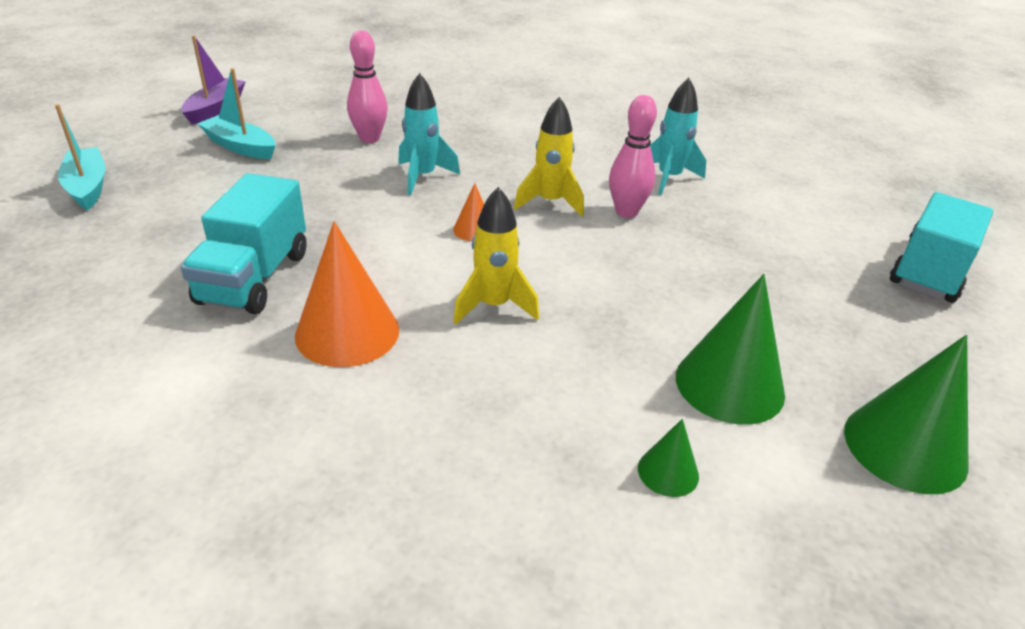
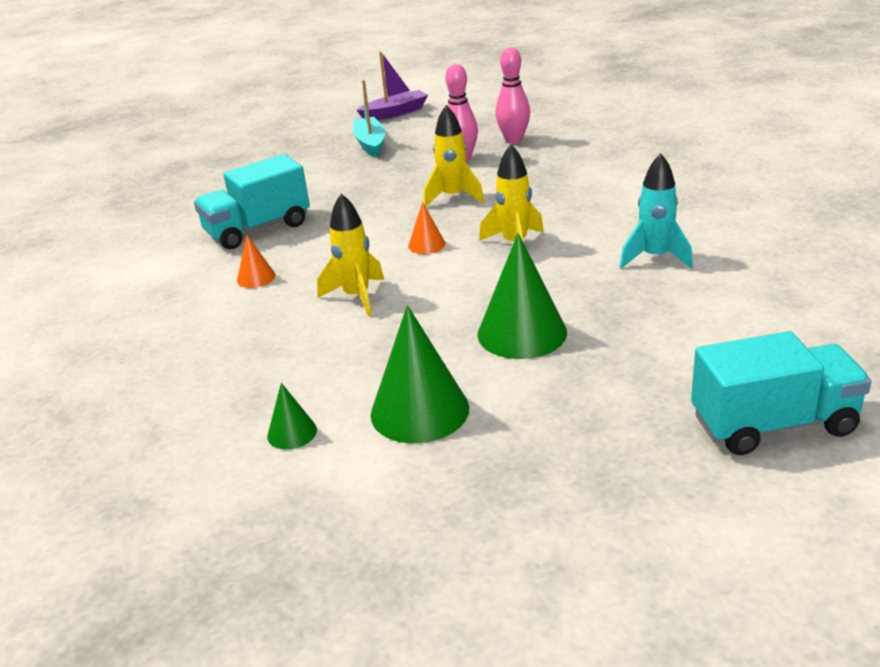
camera: 50 degrees right, 5 degrees down
turquoise boat [55,104,106,211] -> none
orange cone [295,221,400,367] -> orange cone [237,235,276,288], size x0.50
turquoise rocket [398,73,460,195] -> yellow rocket [423,105,484,207]
pink bowling pin [609,95,657,218] -> pink bowling pin moved to [495,47,530,144]
green cone [844,335,969,494] -> green cone moved to [478,233,567,359]

